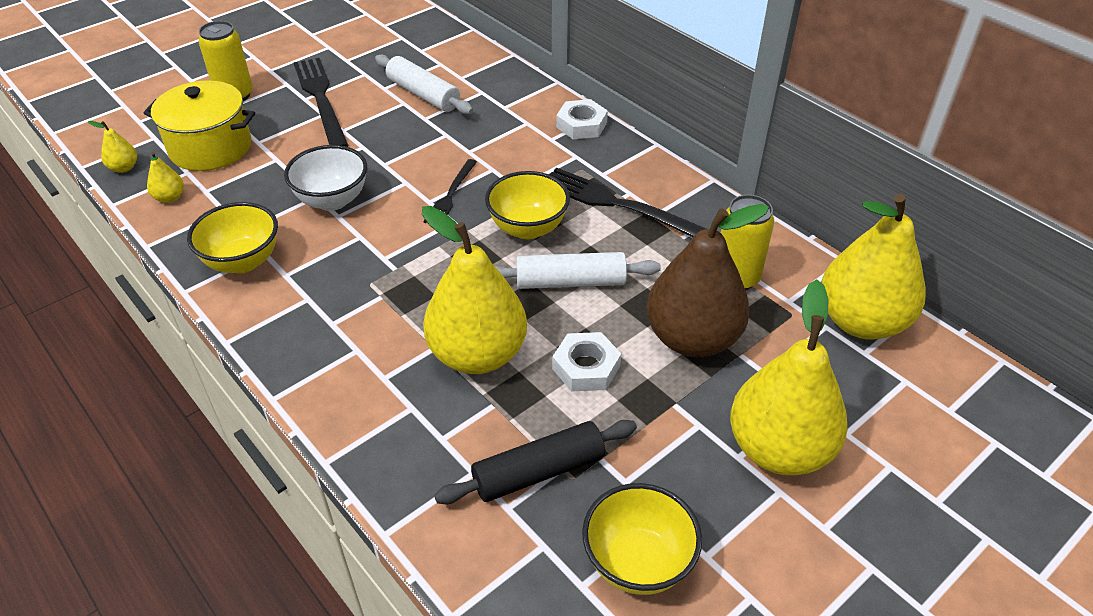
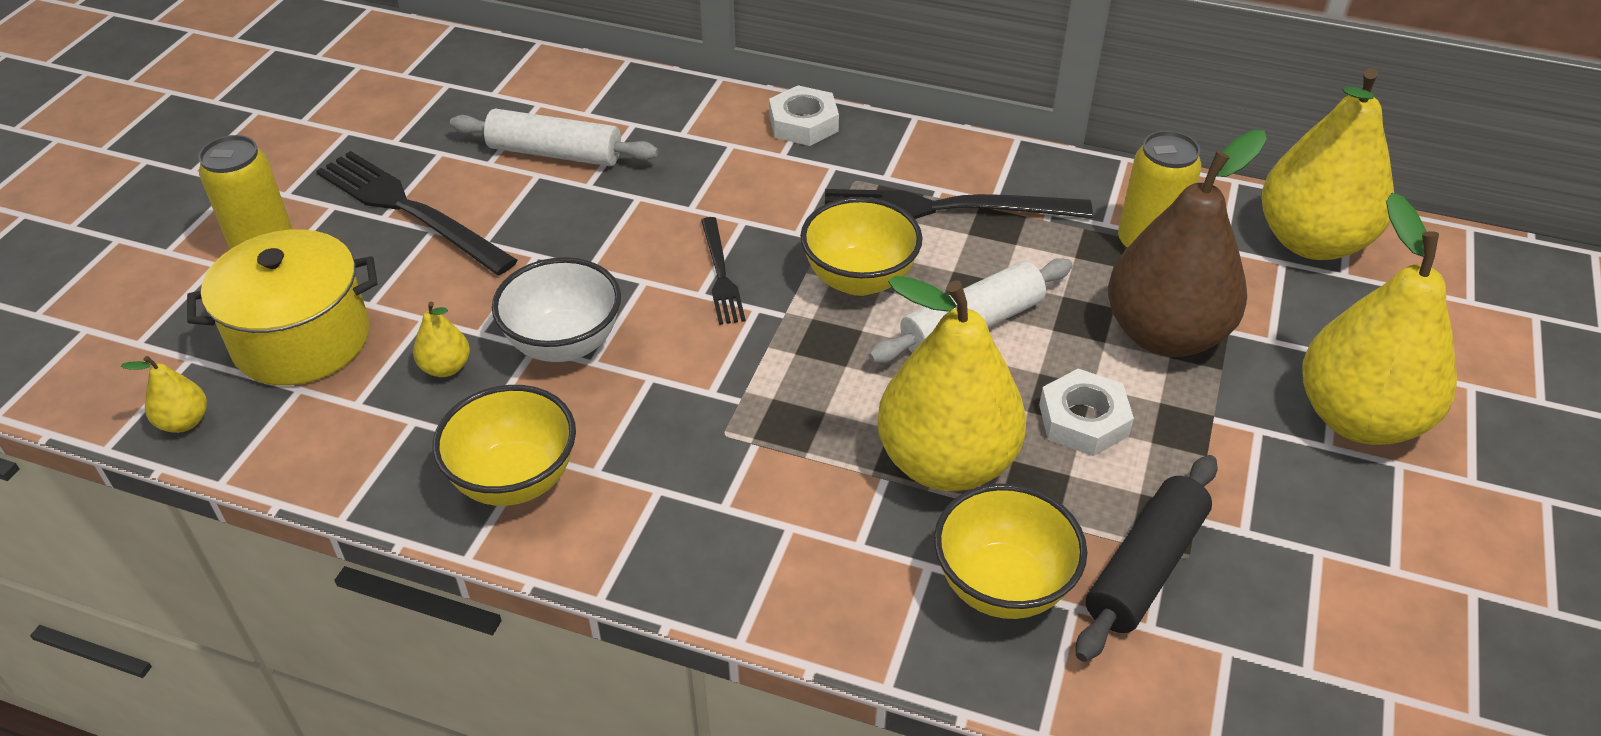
camera: 30 degrees left, 0 degrees up
yellow pear [147,152,184,203] -> yellow pear moved to [413,302,470,377]
yellow bowl [582,483,702,595] -> yellow bowl moved to [934,484,1087,619]

